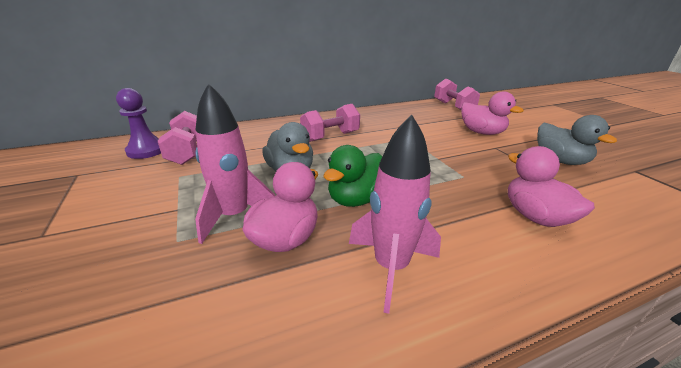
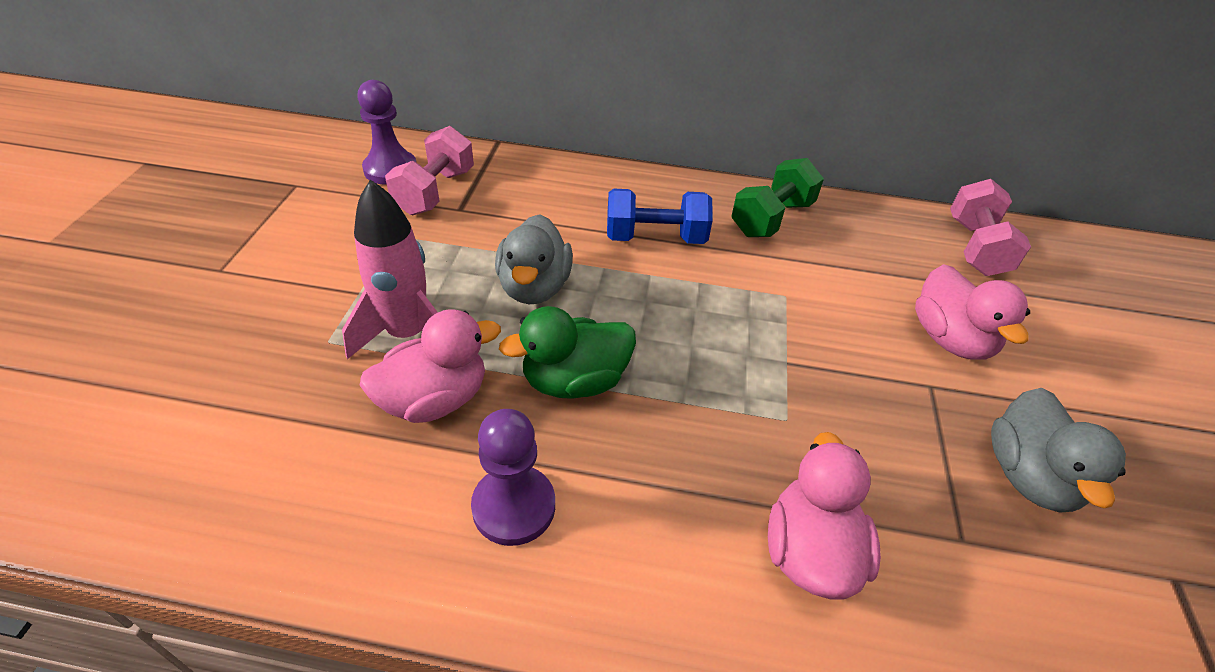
camera: 30 degrees right, 15 degrees up
pink dumbbell [300,104,360,142] -> blue dumbbell [607,189,713,244]
pink rocket [349,114,441,314] -> purple pawn [471,409,555,546]
none -> green dumbbell [731,158,824,237]

